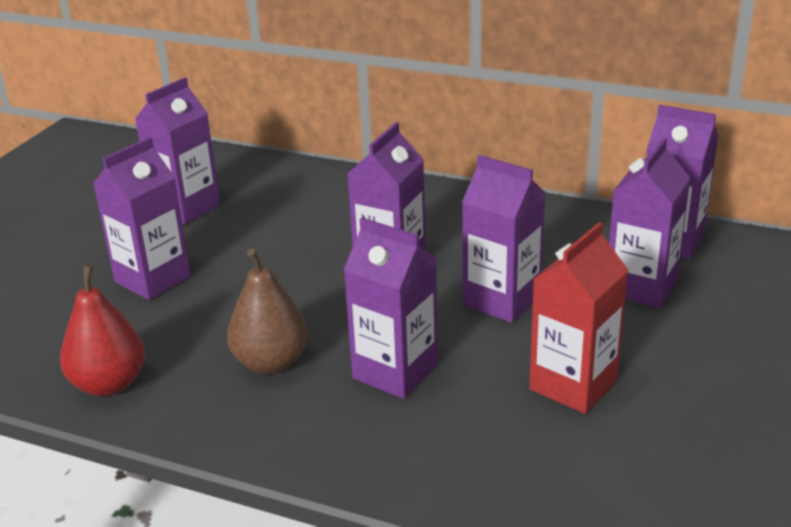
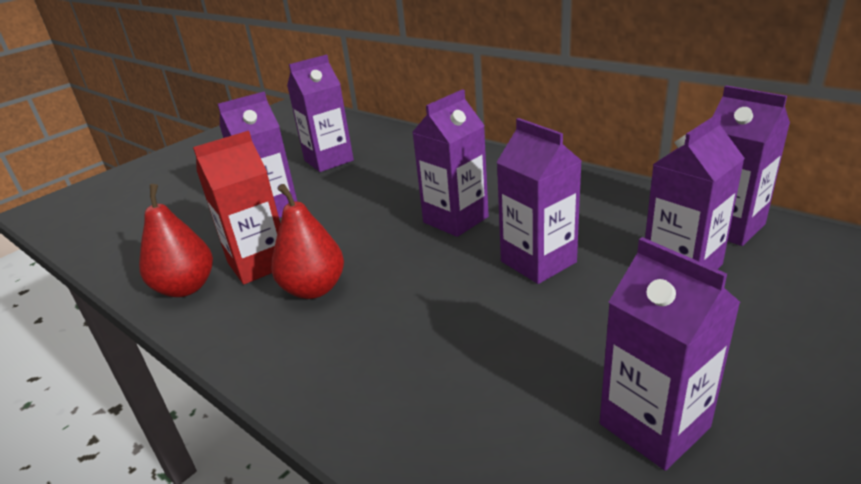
camera: 20 degrees right, 0 degrees up
brown pear [227,249,308,374] -> red pear [271,184,344,299]
purple carton [344,218,438,399] -> purple carton moved to [600,237,741,471]
red carton [529,222,629,414] -> red carton moved to [193,131,281,284]

